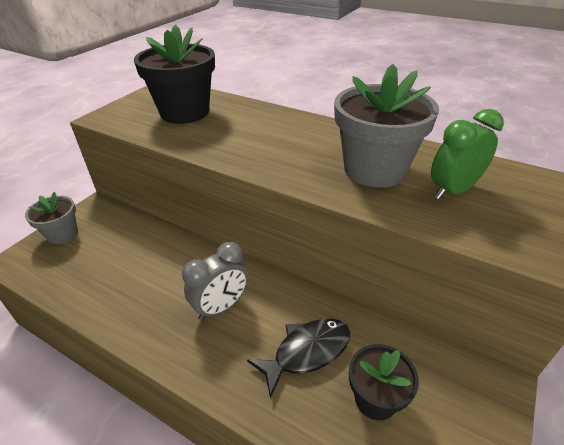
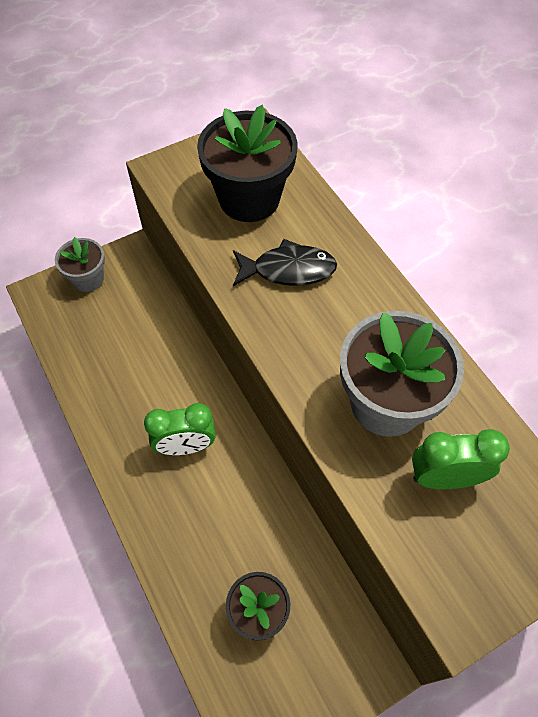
camera: 30 degrees right, 20 degrees up
grey clock [182,242,248,320] -> green clock [144,403,216,455]
black fish [247,318,350,398] -> black fish moved to [233,239,337,286]

